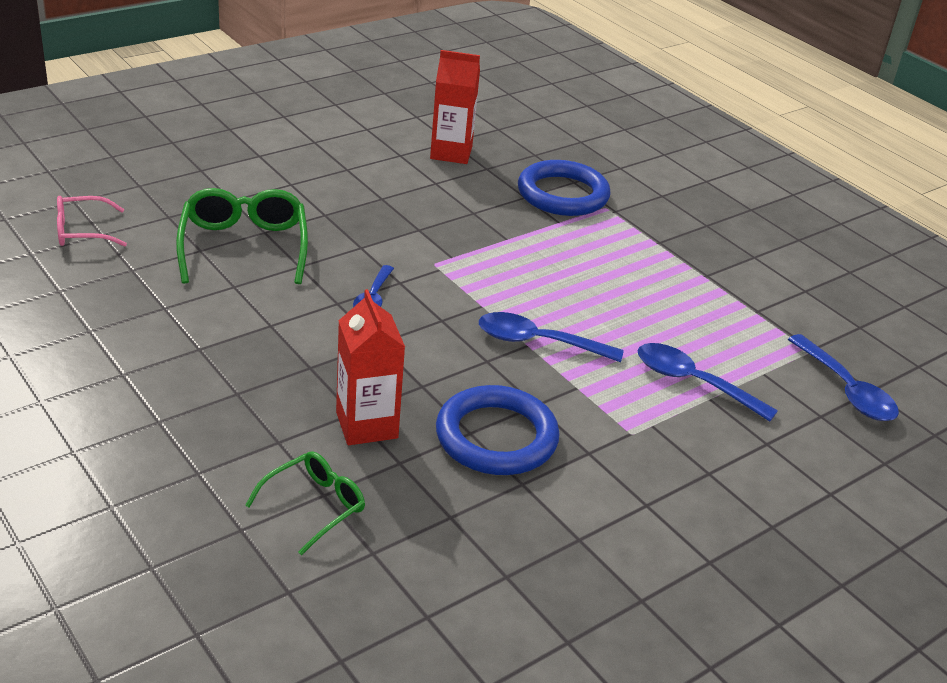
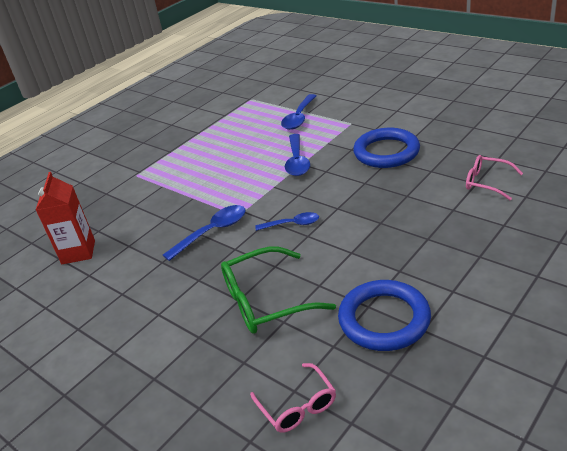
camera: 95 degrees left, 0 degrees up
green glasses [245,451,365,556] -> pink glasses [466,155,523,200]
red carton [336,289,405,445] -> none
blue ring [518,160,611,216] -> blue ring moved to [338,280,431,351]
blue spoon [788,334,899,421] -> blue spoon moved to [163,205,246,261]

